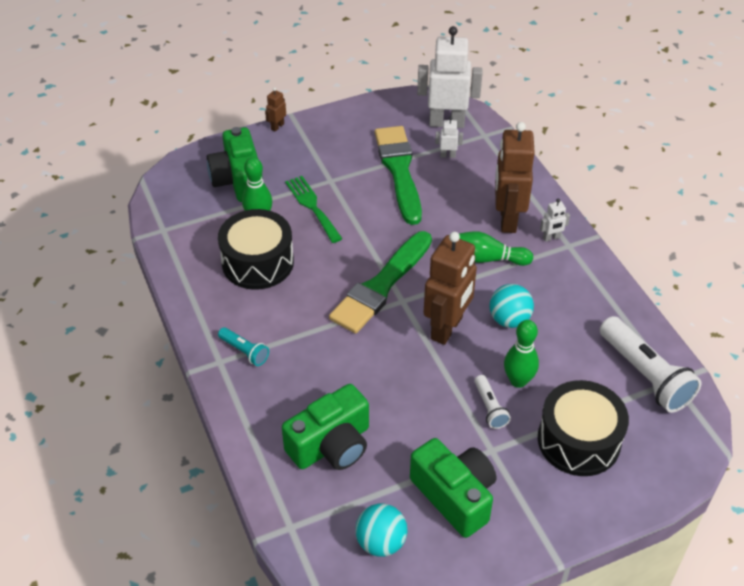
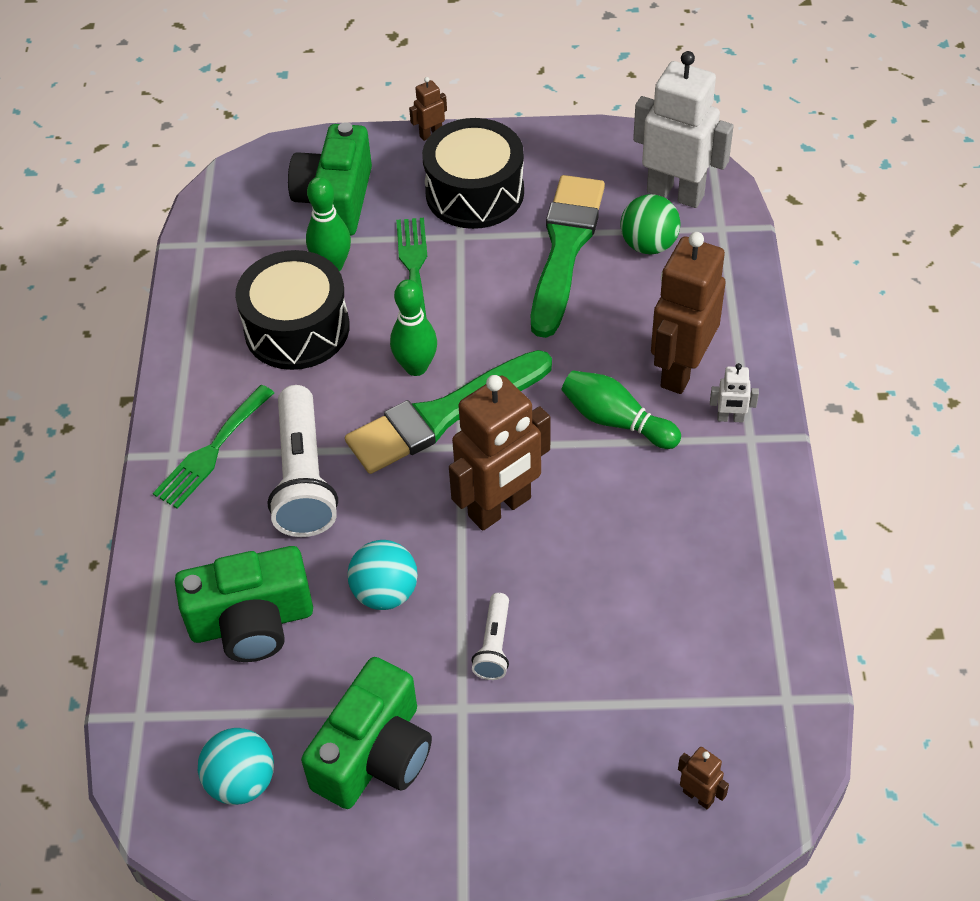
camera: 25 degrees right, 5 degrees up
turquoise flashlight [218,327,269,366] -> green fork [153,385,274,509]
green camera [410,438,496,538] -> green camera turned 45 degrees clockwise [301,657,432,809]
white robot [435,116,463,158] -> green ball [620,194,681,254]
turquoise ball [489,284,534,328] -> turquoise ball moved to [348,540,418,610]
green bowling pin [504,320,539,388] -> green bowling pin moved to [390,279,437,376]
black drum [538,380,629,476] -> black drum moved to [422,118,524,229]
white flashlight [600,316,701,413] -> white flashlight moved to [268,385,338,537]
none -> brown robot [678,747,729,809]

